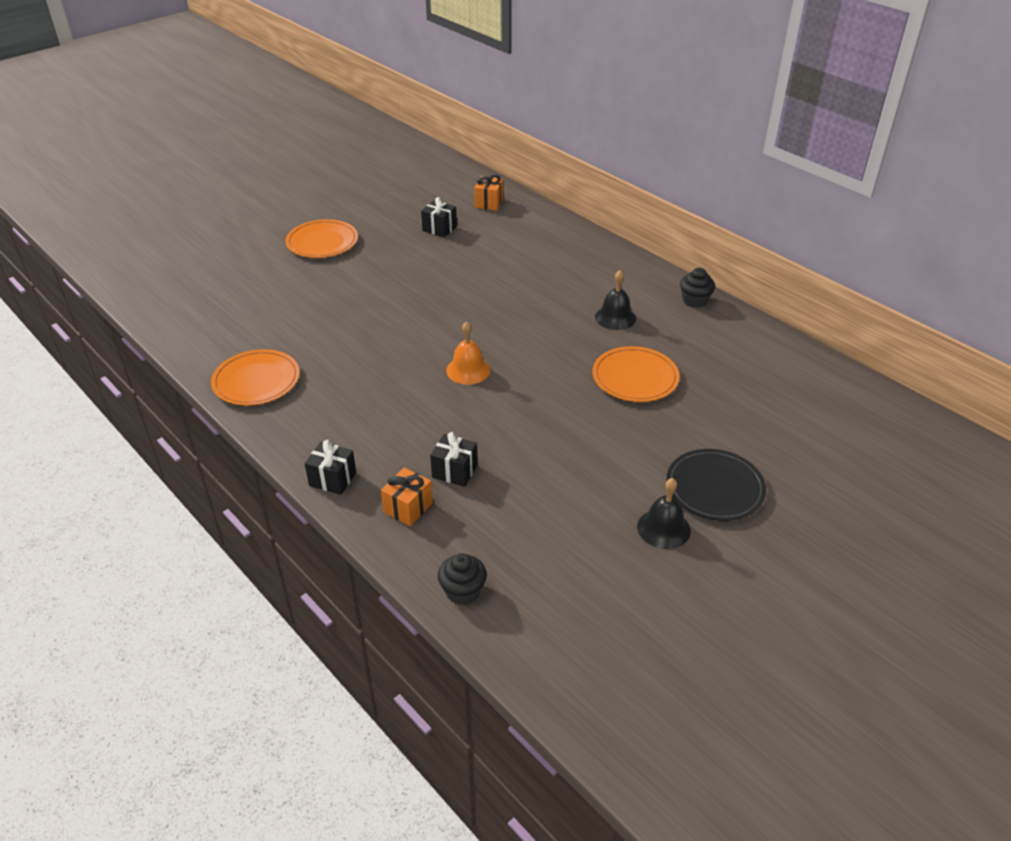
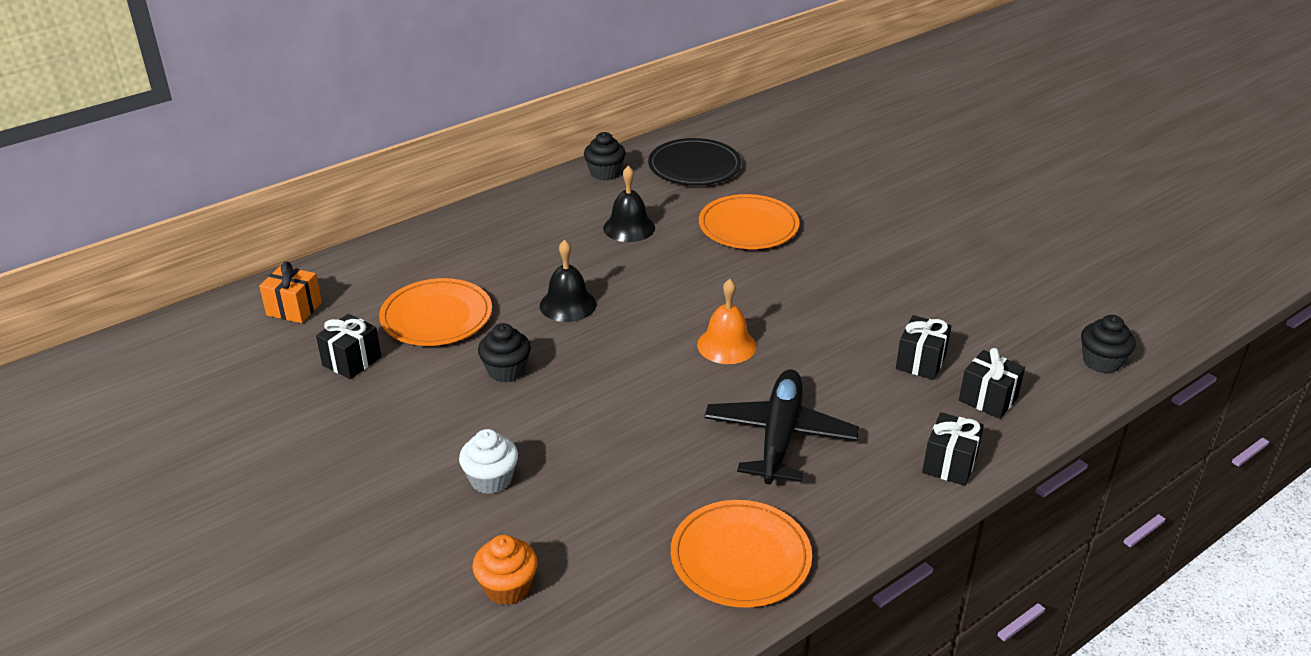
camera: 85 degrees left, 5 degrees down
orange plate [285,219,358,258] -> orange plate moved to [379,278,492,346]
orange gift [381,468,433,526] -> black gift [959,348,1025,419]
black bell [637,478,691,549] -> black bell moved to [540,240,596,322]
black plate [666,449,766,521] -> black plate moved to [648,138,741,185]
none -> white cupcake [459,429,518,494]
none -> orange cupcake [472,535,538,605]
none -> black cupcake [478,323,531,383]
none -> black plane [704,369,859,484]

